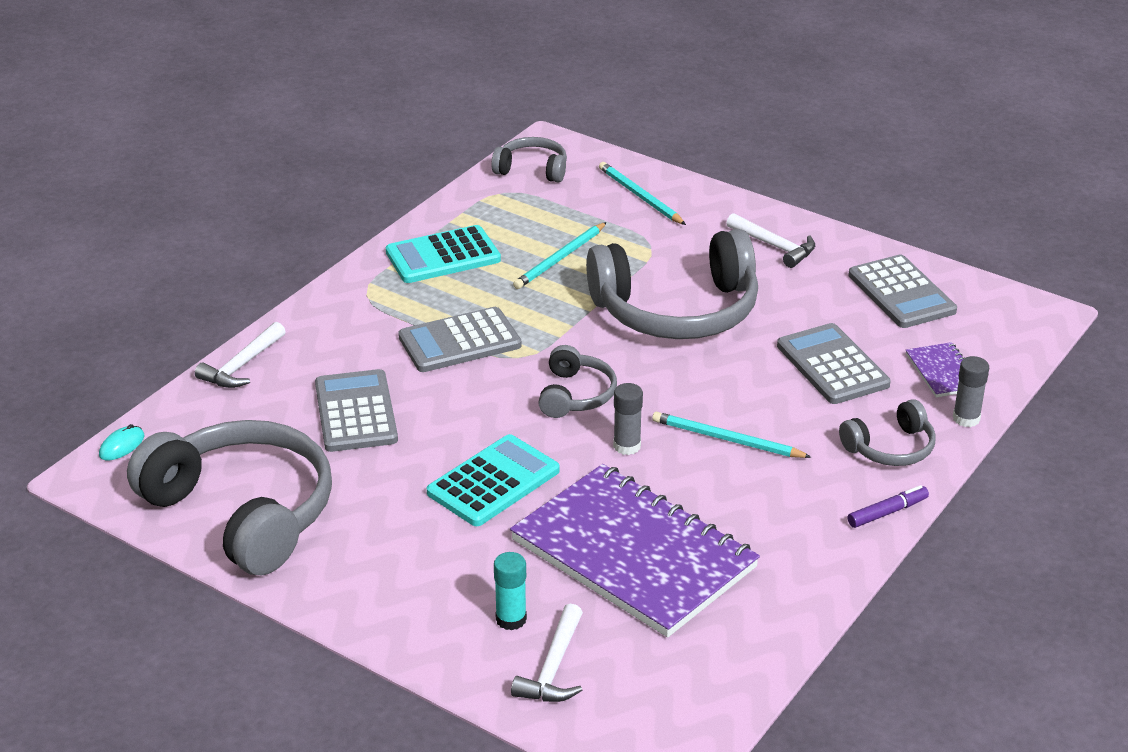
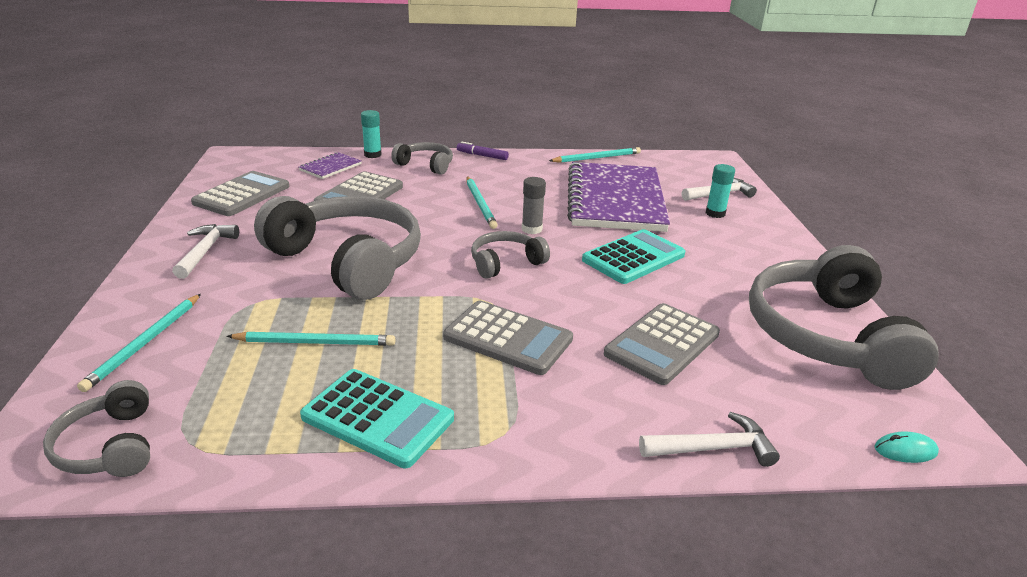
camera: 130 degrees left, 5 degrees down
turquoise calculator [427,434,560,526] -> turquoise calculator turned 135 degrees clockwise [582,229,685,284]
grey glue stick [953,356,989,427] -> turquoise glue stick [361,110,382,158]
none -> turquoise pencil [549,147,641,163]

